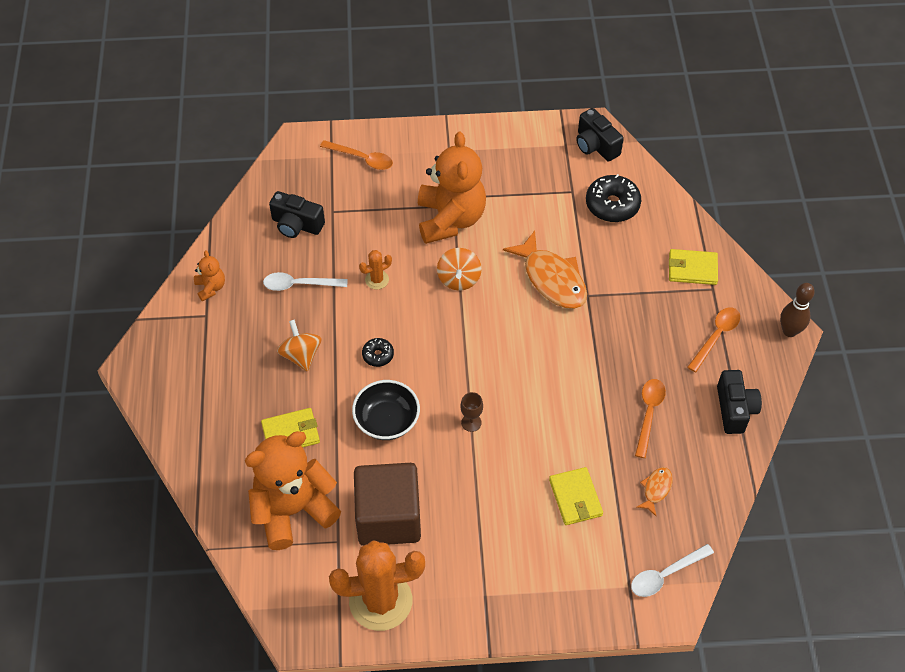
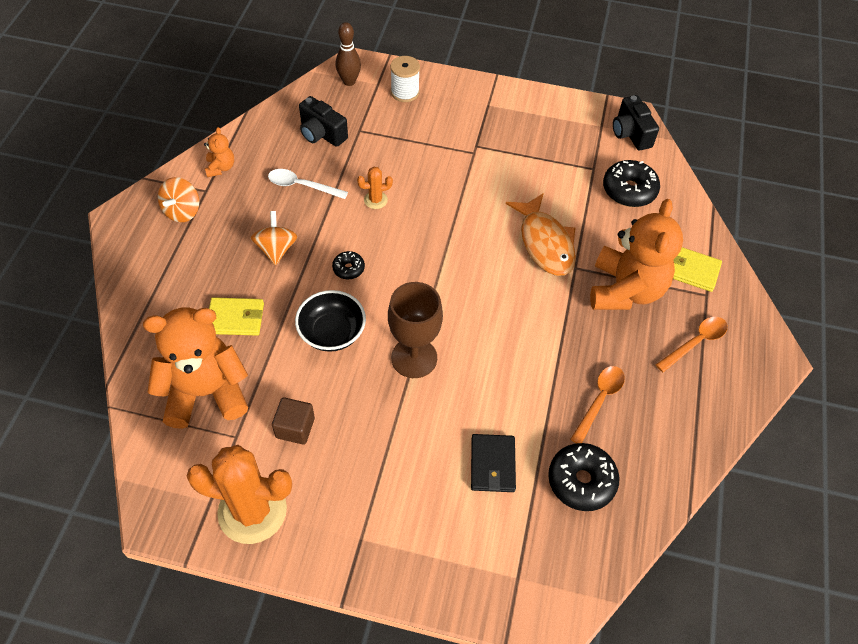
camera: 15 degrees right, 0 degrees up
orange spoon [320,140,393,170] -> white spool [390,56,420,102]
brown cube [354,463,421,546] -> brown cube [272,397,315,445], size x0.50
orange teddy bear [418,132,486,244] -> orange teddy bear moved to [590,199,683,310]
orange spinning top [437,248,482,291] -> orange spinning top moved to [158,177,199,222]
brown goblet [460,392,483,432] -> brown goblet [388,282,443,378], size x2.18
yellow wallet [549,467,603,525] -> black wallet [471,434,516,492]
white spoon [631,544,714,597] -> none
orange fish [636,467,673,516] -> black donut [548,443,620,511]
black camera [717,370,762,434] -> none
brown bowling pin [780,283,815,337] -> brown bowling pin moved to [336,22,361,86]

